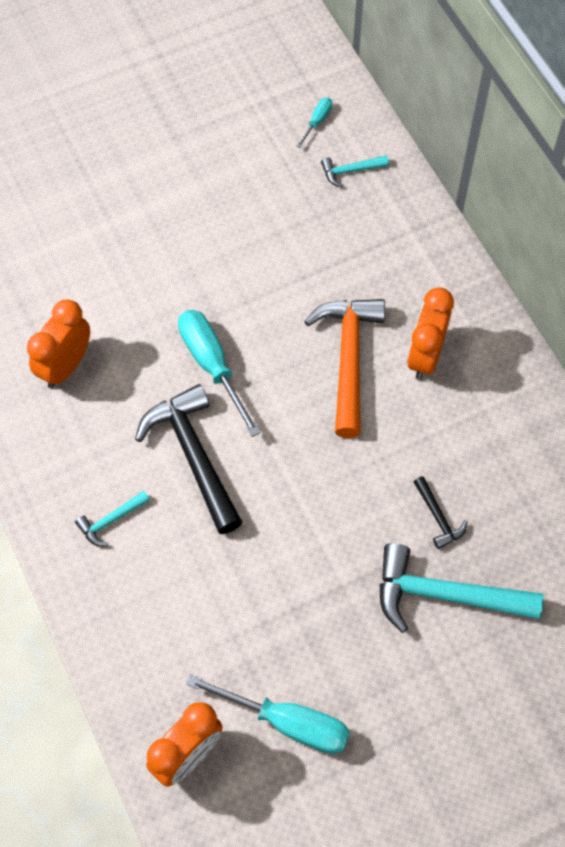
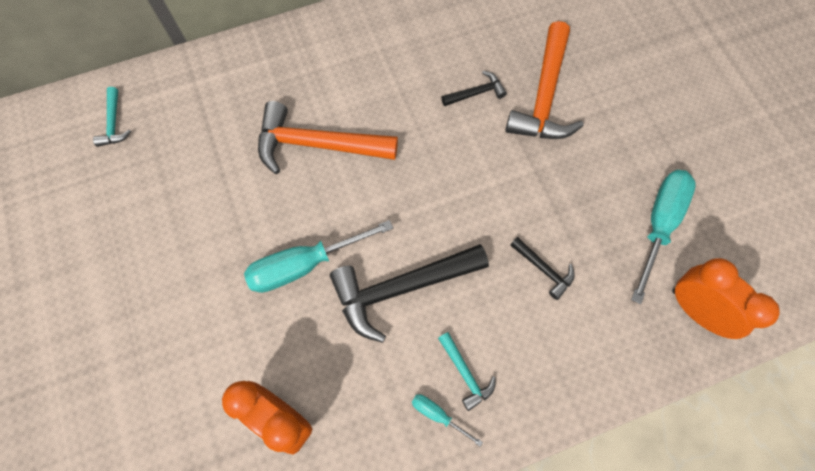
camera: 85 degrees left, 5 degrees up
turquoise screwdriver [296,98,332,148] -> turquoise screwdriver moved to [412,394,483,447]
turquoise hammer [379,543,544,633] -> orange hammer [505,21,584,139]
orange clock [407,288,454,380] -> none
none -> black hammer [510,237,575,300]

